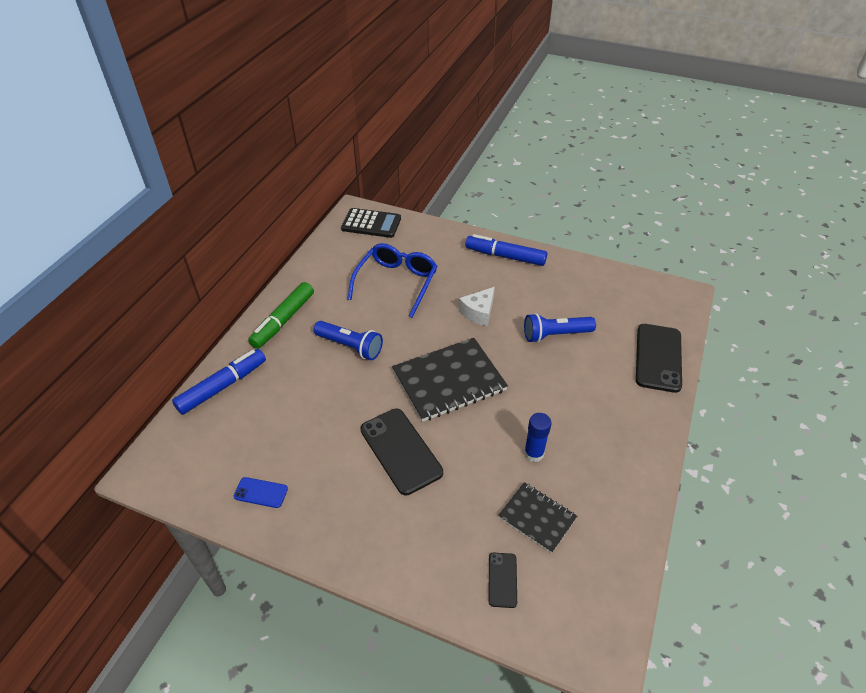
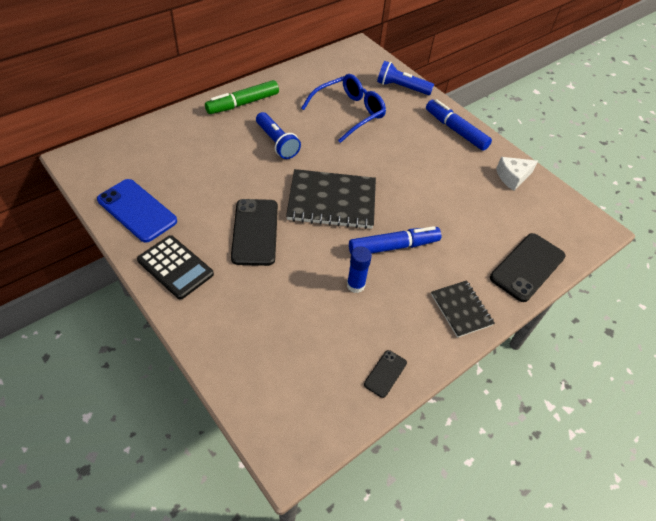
camera: 25 degrees right, 5 degrees up
blue marker [172,349,266,415] -> blue marker moved to [349,226,441,254]
blue phone [234,477,288,508] -> blue phone [97,179,177,243], size x2.00
black calculator [341,208,401,238] -> black calculator moved to [137,235,214,300]
white cheese [459,287,495,326] -> white cheese moved to [496,157,538,191]
black phone [488,553,517,608] -> black phone moved to [364,350,407,398]
black notebook [498,482,577,553] -> black notebook moved to [431,280,495,338]
blue flashlight [524,313,596,343] -> blue flashlight moved to [377,61,434,95]

